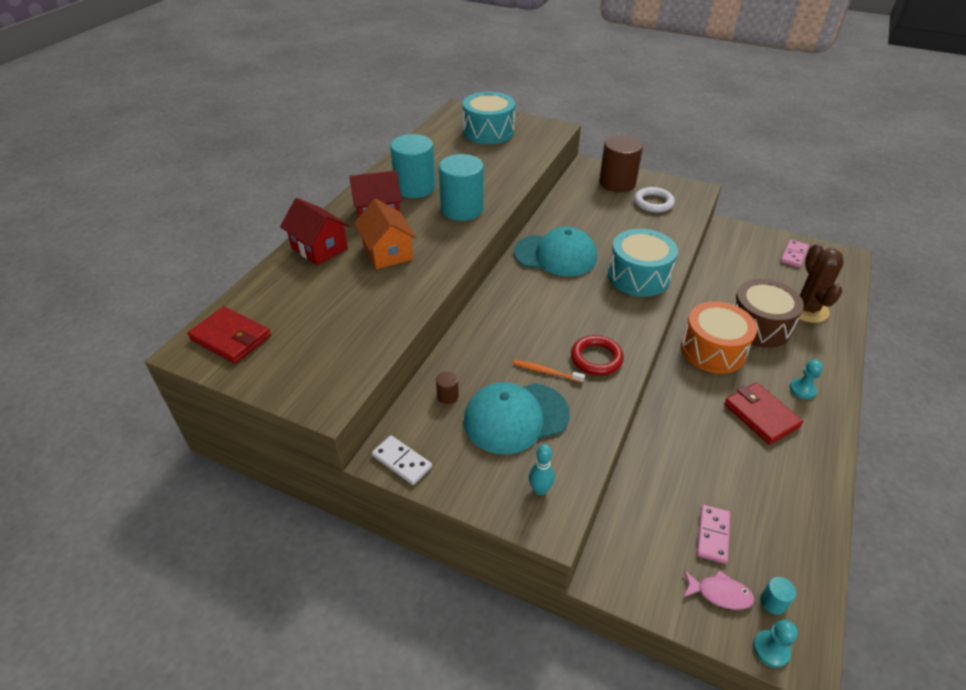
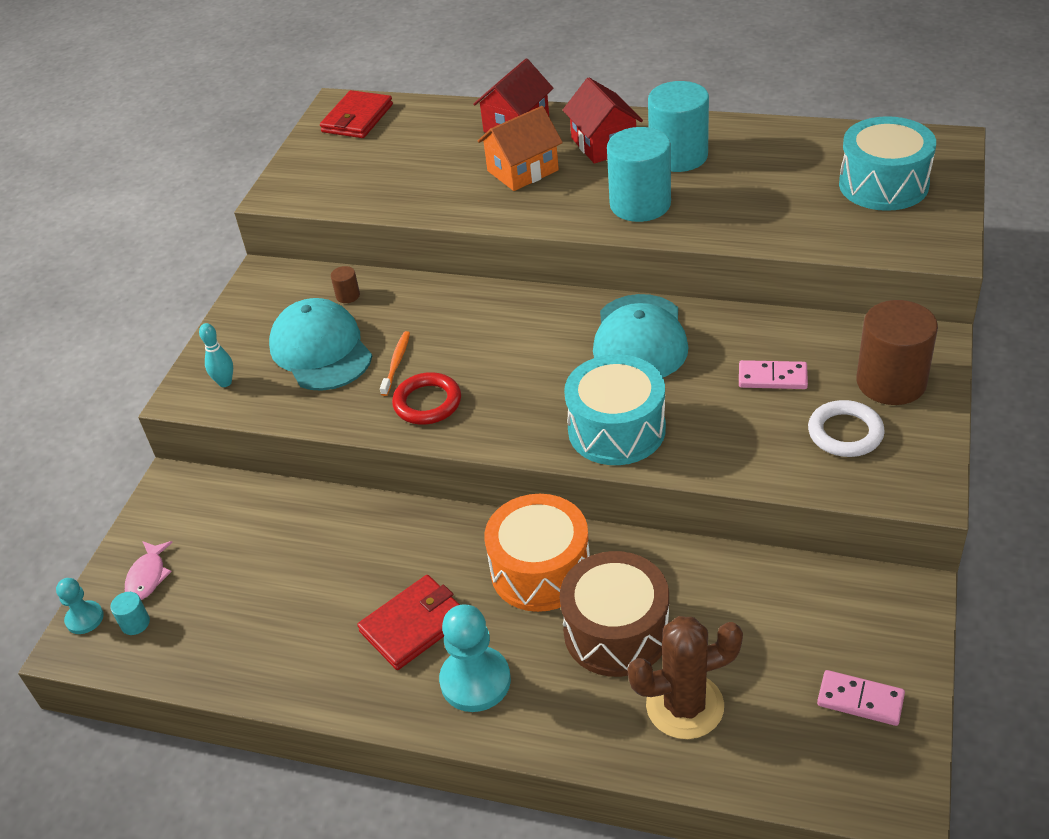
camera: 85 degrees right, 0 degrees up
white domino [372,435,432,485] -> none
pink domino [697,505,731,564] -> pink domino moved to [739,360,808,389]
turquoise pawn [790,360,823,399] -> turquoise pawn [439,604,511,712], size x1.76

